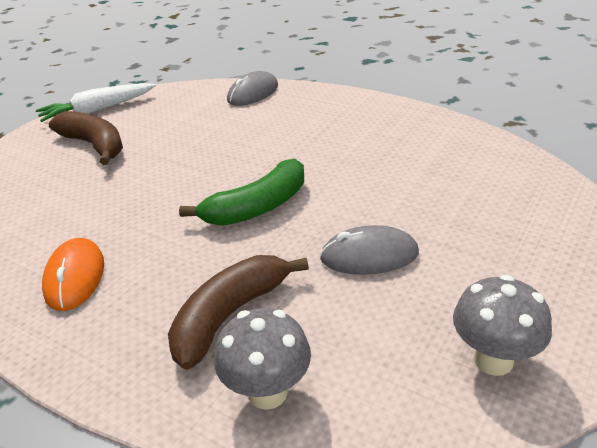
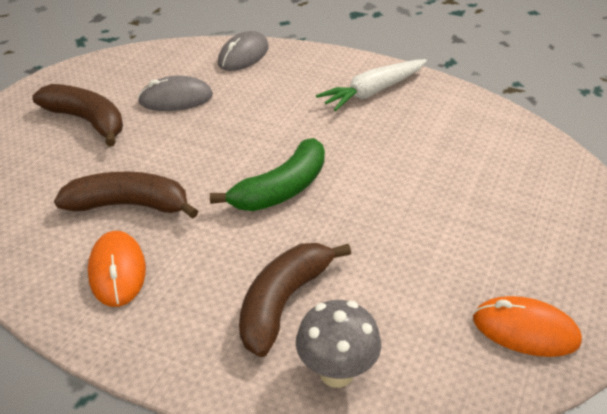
camera: 10 degrees left, 5 degrees up
white carrot [36,83,156,122] -> white carrot moved to [316,59,427,111]
grey mouse [320,225,419,275] -> grey mouse moved to [138,76,213,111]
grey mushroom [453,275,552,376] -> orange mouse [473,296,582,357]
none -> brown banana [54,172,199,219]

